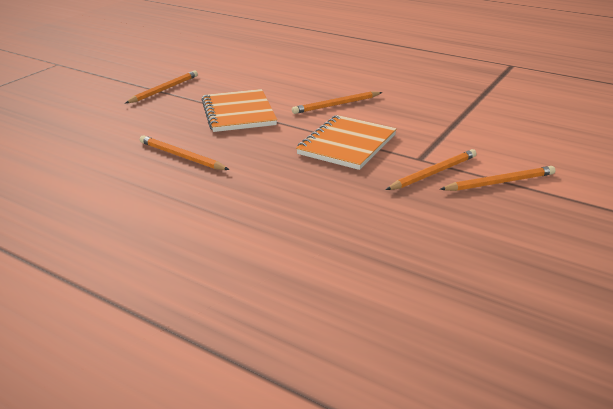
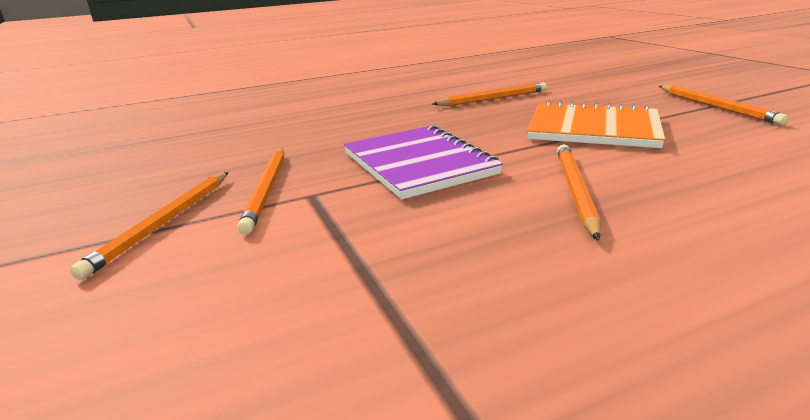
camera: 125 degrees right, 5 degrees down
orange notebook [296,115,397,170] -> purple notebook [344,125,503,199]

